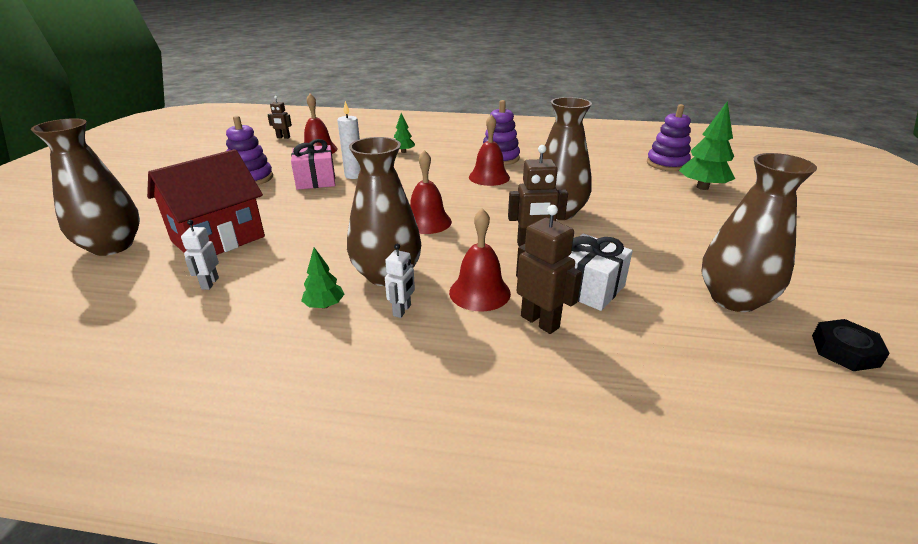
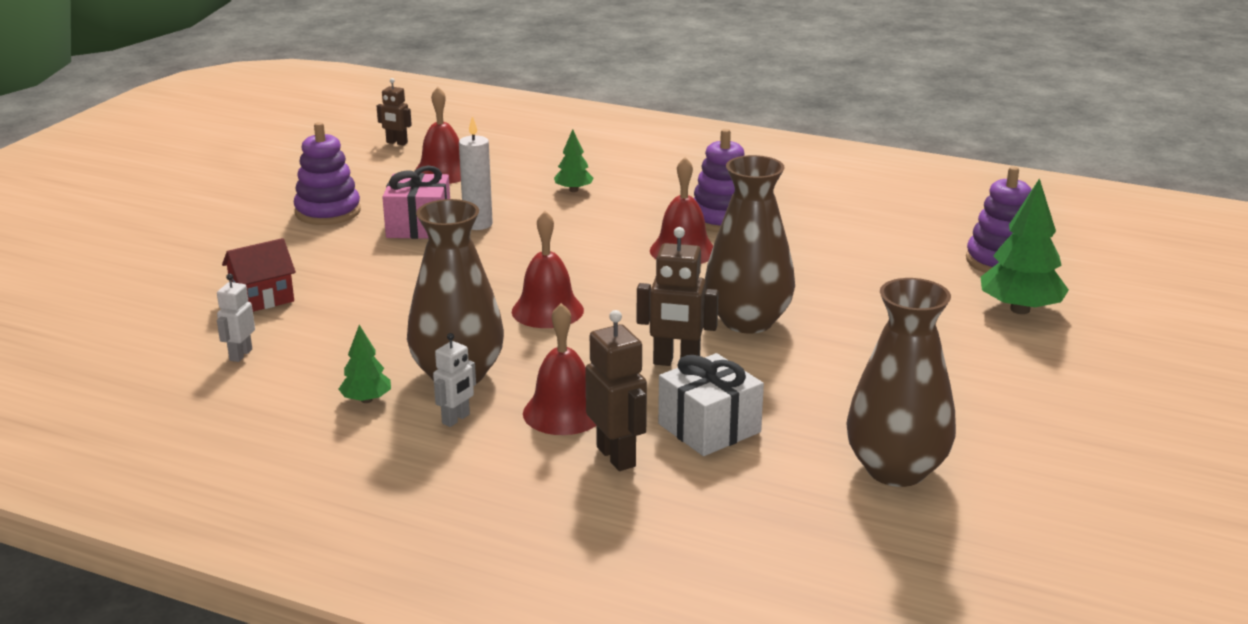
camera: 15 degrees right, 5 degrees down
brown vase [31,118,140,256] -> none
red house [147,149,265,255] -> red house [222,238,296,312], size x0.53
black nut [812,319,890,371] -> none

